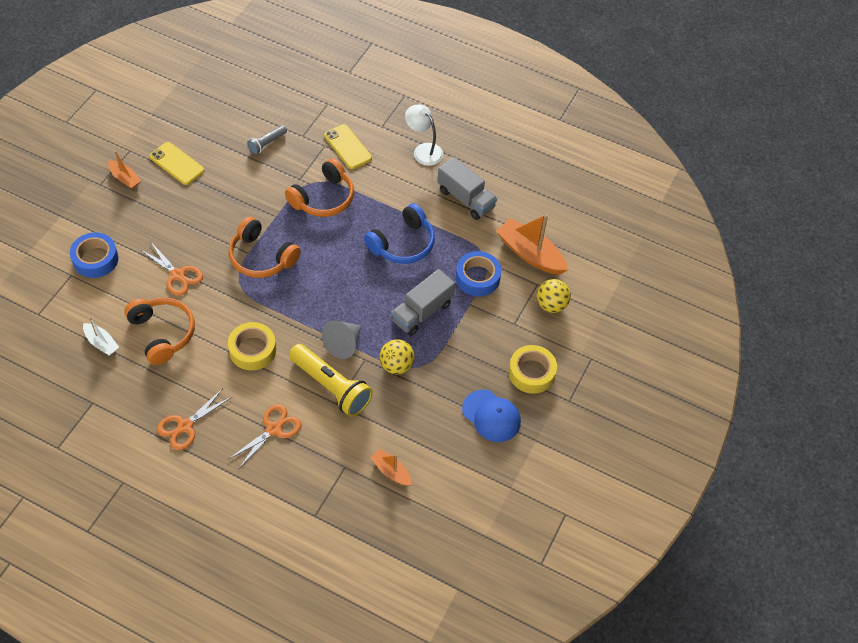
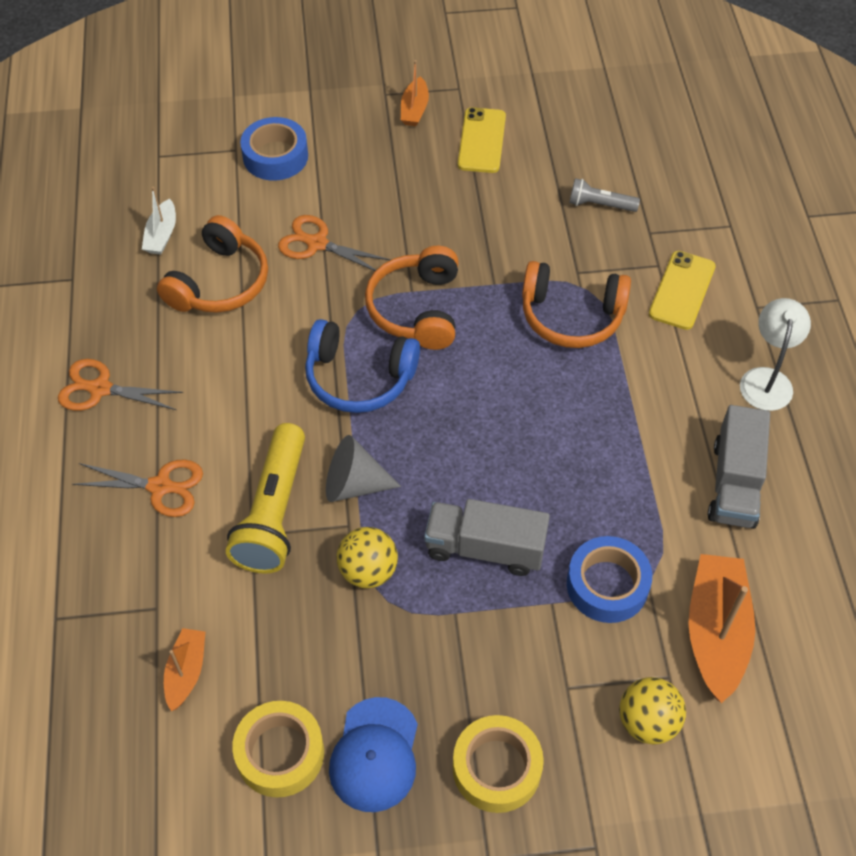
camera: 60 degrees right, 0 degrees up
orange scissors [141,241,203,296] -> orange scissors turned 105 degrees clockwise [278,215,391,271]
yellow tape [228,322,276,370] -> yellow tape moved to [232,701,324,797]
blue headphones [364,203,435,264] -> blue headphones moved to [305,319,420,413]

